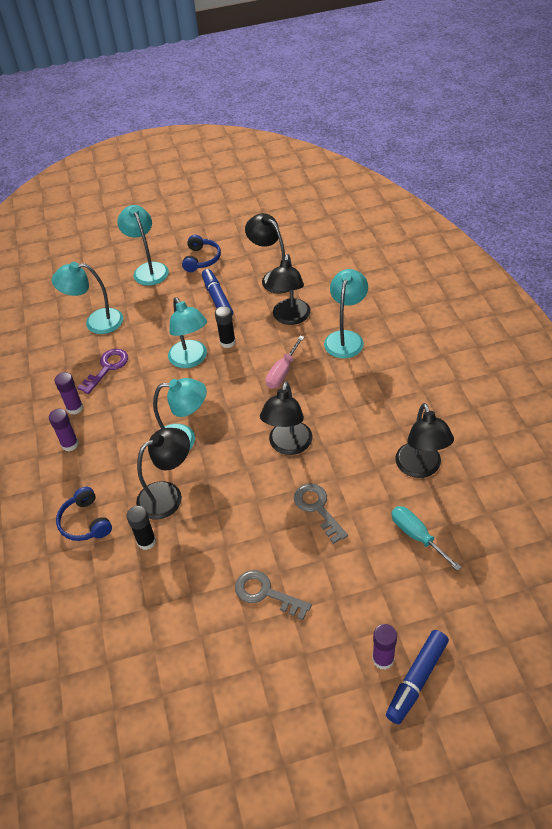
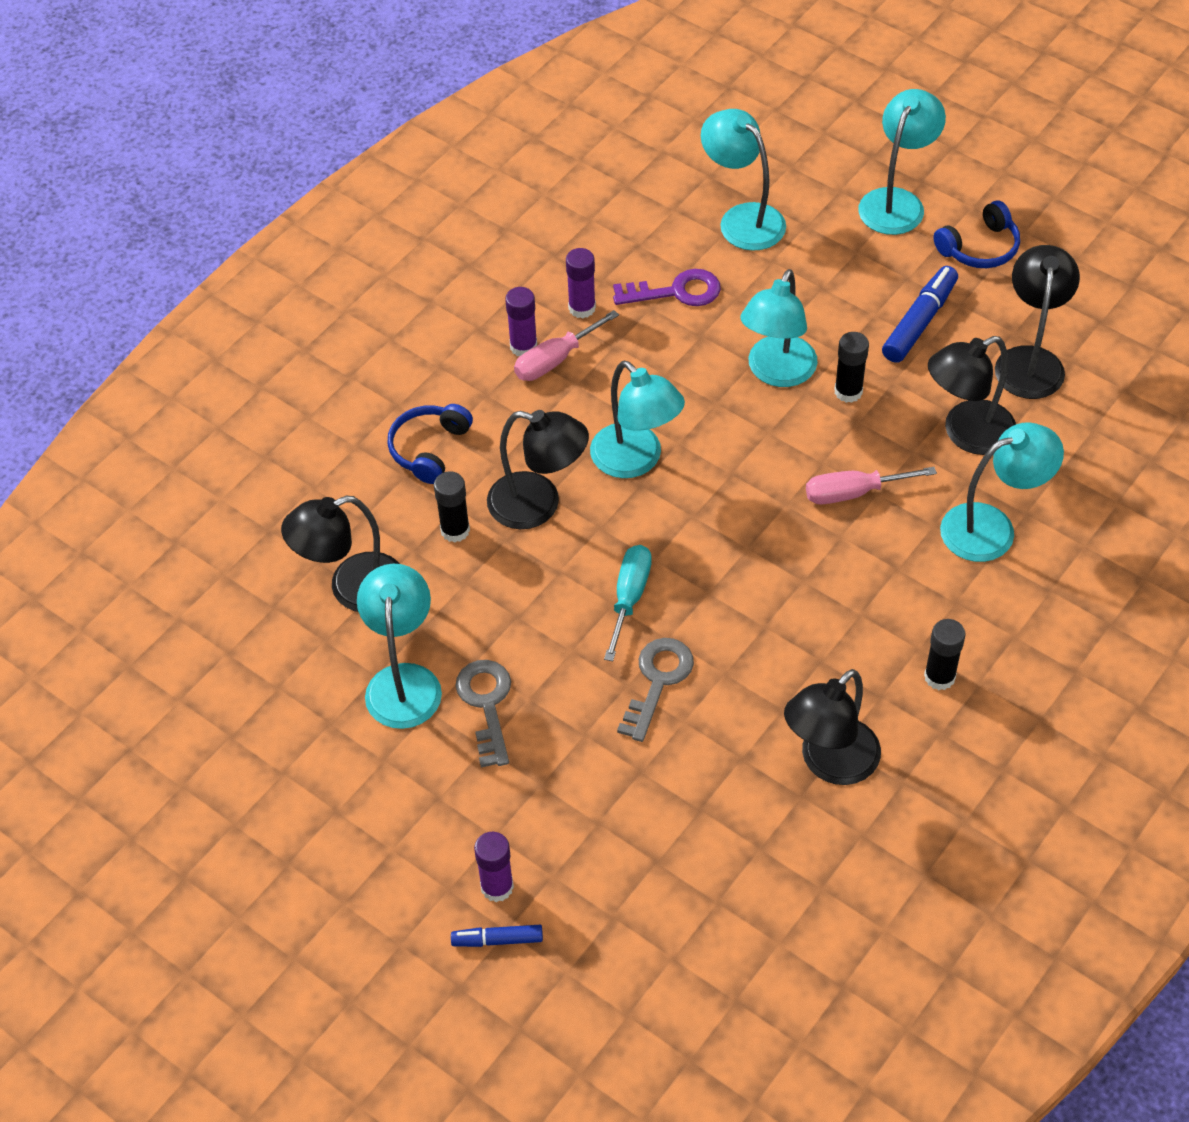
camera: 50 degrees right, 5 degrees up
black lamp [260,381,313,455] -> black lamp moved to [281,496,400,612]
blue marker [386,630,449,724] -> blue marker [451,925,543,947], size x0.59
turquoise screwdriver [391,506,462,571] -> turquoise screwdriver moved to [604,545,652,661]
none -> turquoise lamp [357,564,442,729]
none -> pink screwdriver [514,310,619,381]
none -> black glue stick [924,619,965,690]

